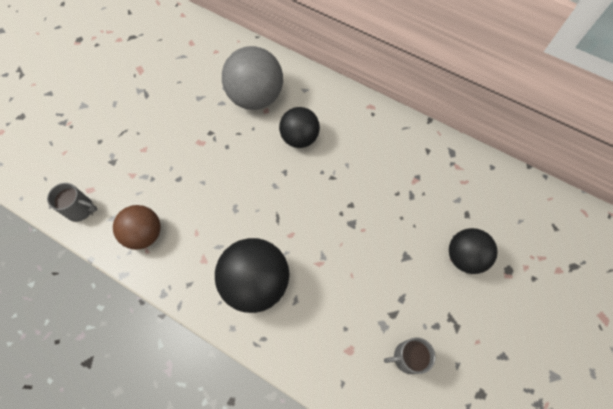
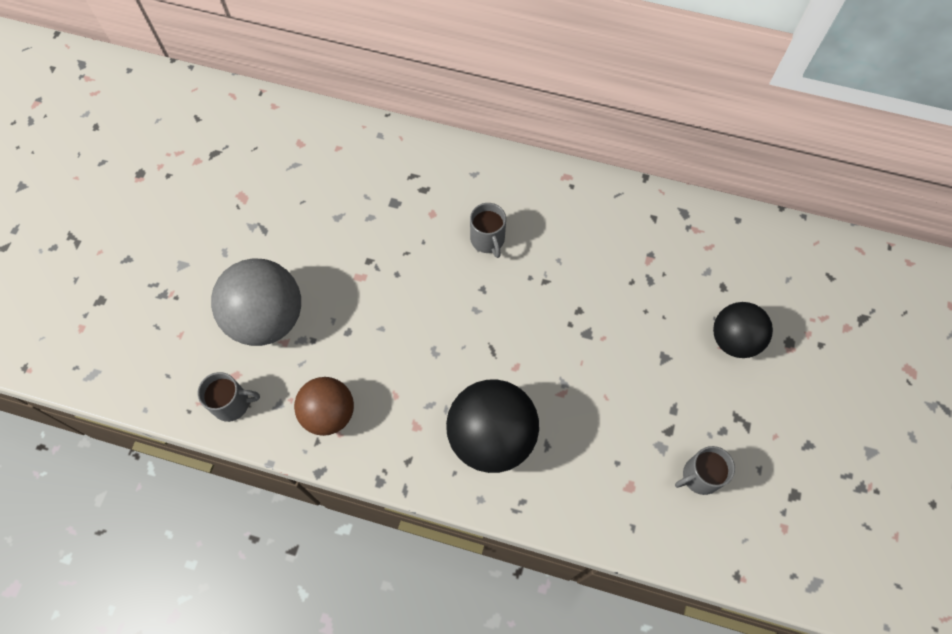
camera: 15 degrees left, 0 degrees up
grey ball [222,46,283,110] -> grey ball moved to [211,258,301,346]
black ball [279,107,320,148] -> grey mug [470,203,506,258]

